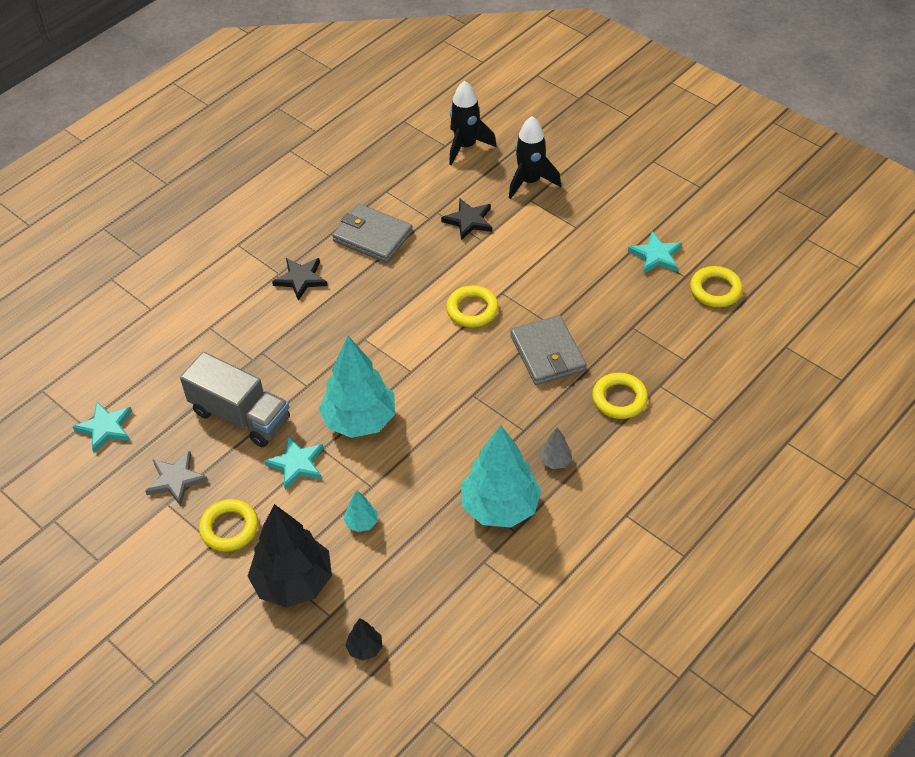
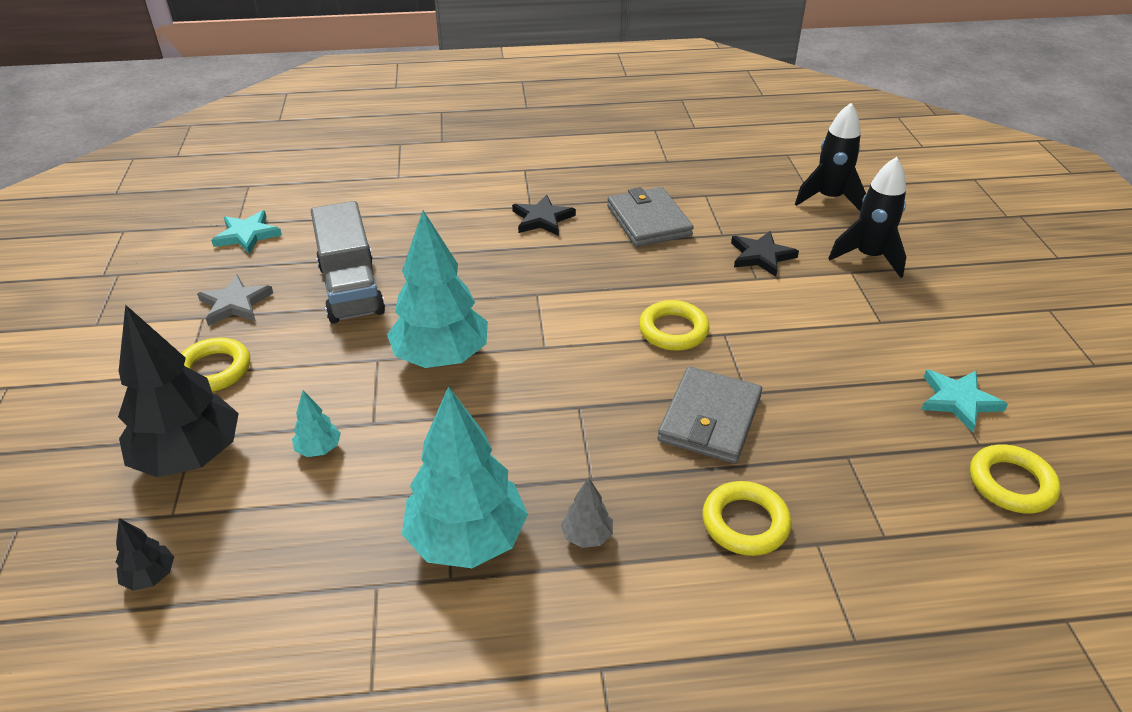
camera: 40 degrees right, 10 degrees down
turquoise star [264,436,324,490] -> none

